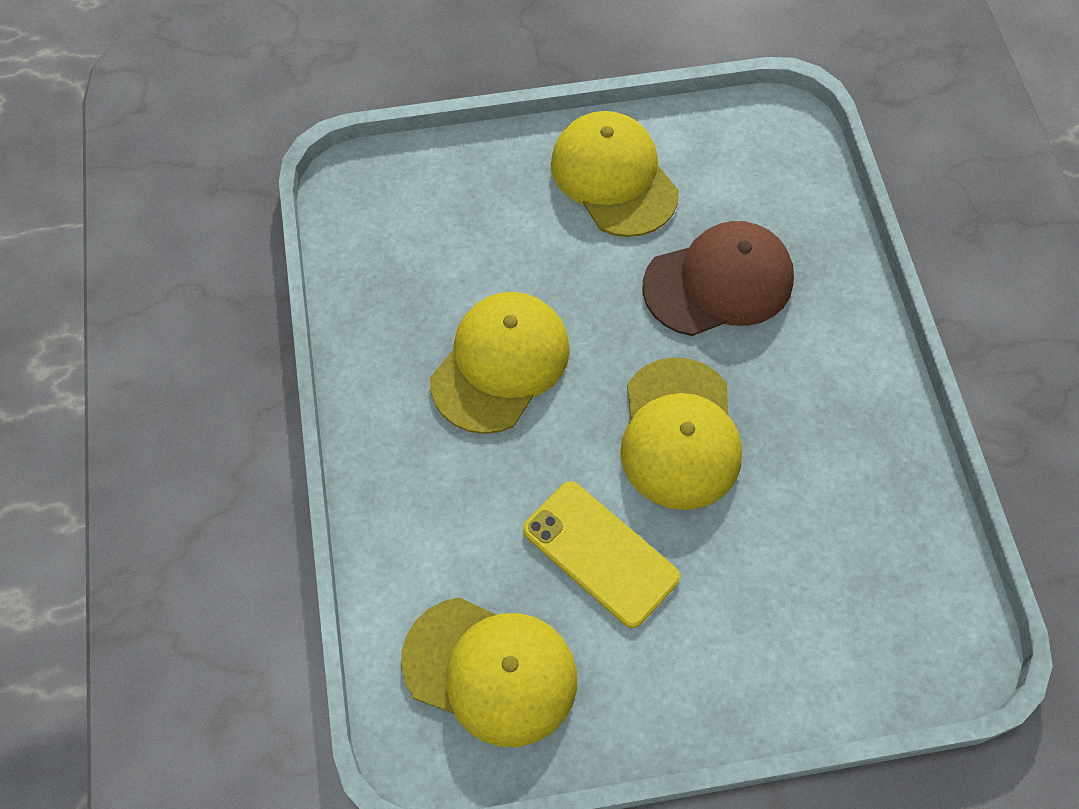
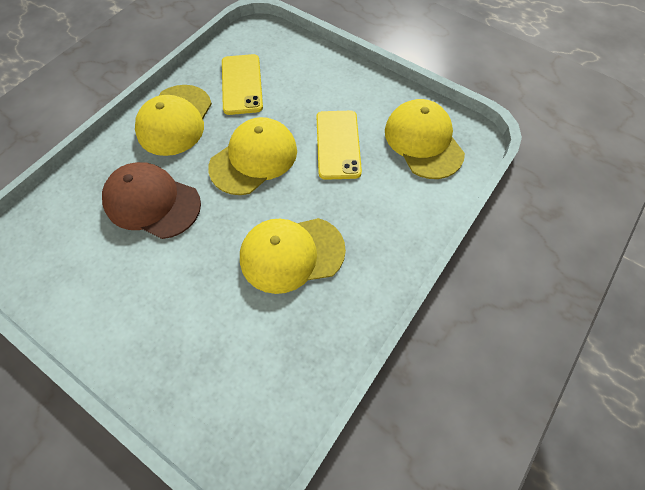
camera: 135 degrees left, 0 degrees up
yellow cap [551,111,679,237] -> yellow cap moved to [135,85,212,156]
none -> yellow phone [222,54,263,115]

